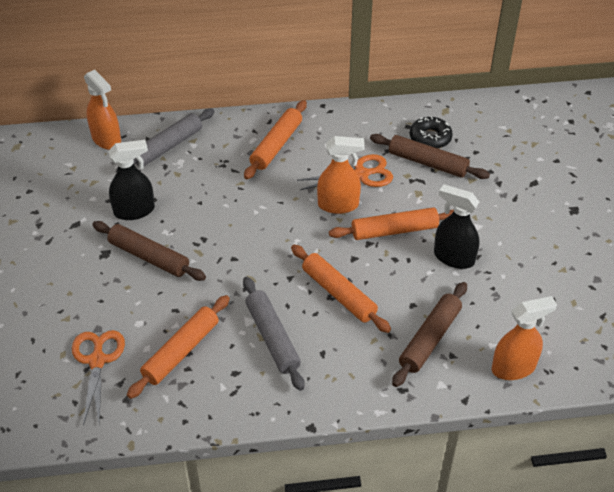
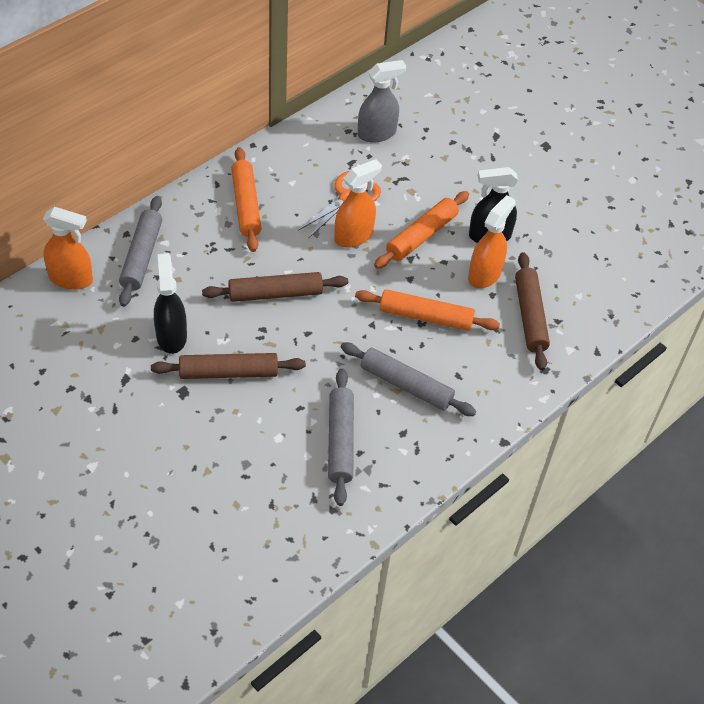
camera: 40 degrees left, 5 degrees up
orange scissors [72,330,125,426] -> none
black spray bottle [108,140,155,220] -> black spray bottle turned 45 degrees counterclockwise [154,254,187,354]
orange rolling pin [127,295,230,399] -> grey rolling pin [328,369,354,506]
brown rolling pin [370,134,490,179] -> brown rolling pin moved to [202,272,348,302]
black donut [410,116,453,149] -> grey spray bottle [358,60,406,143]
orange spray bottle [492,296,557,380] -> orange spray bottle moved to [468,195,516,288]

